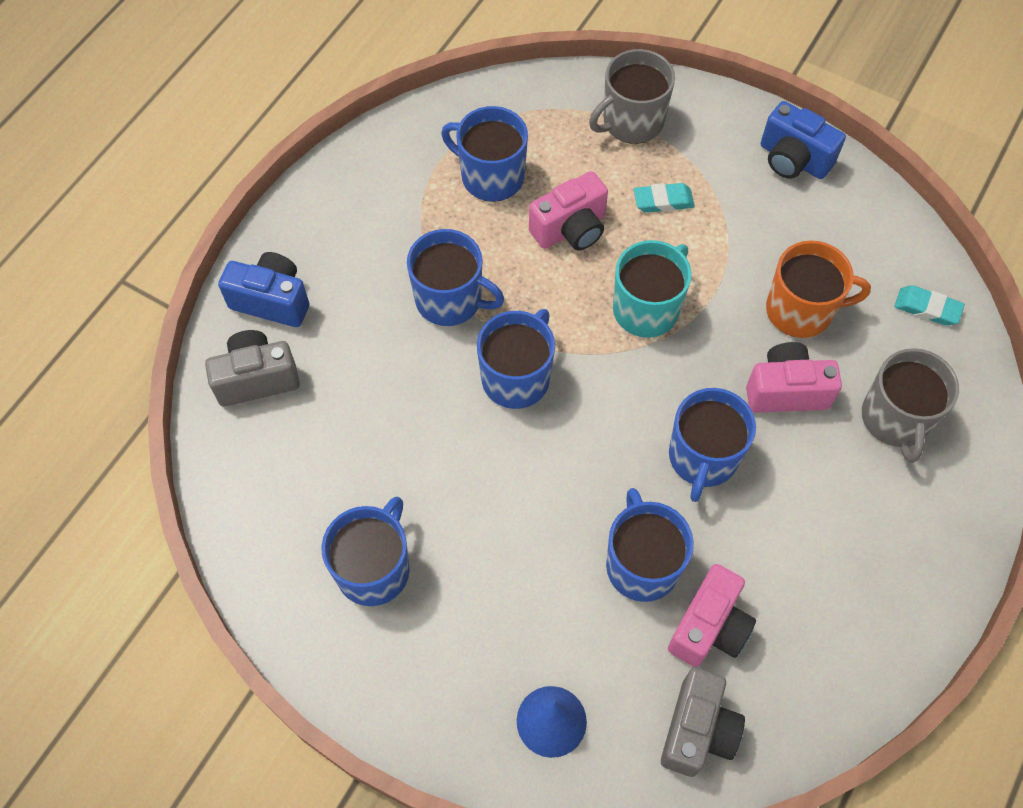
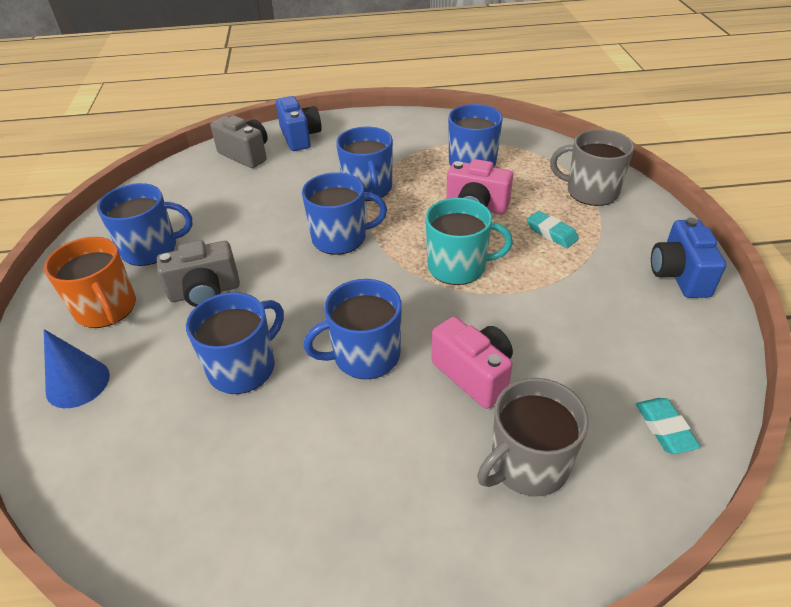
camera: 55 degrees right, 20 degrees down
grey camera [661,667,745,777] -> grey camera moved to [157,240,240,307]
pink camera [668,564,756,667] -> none
orange mug [766,240,871,338] -> orange mug moved to [44,237,136,328]

